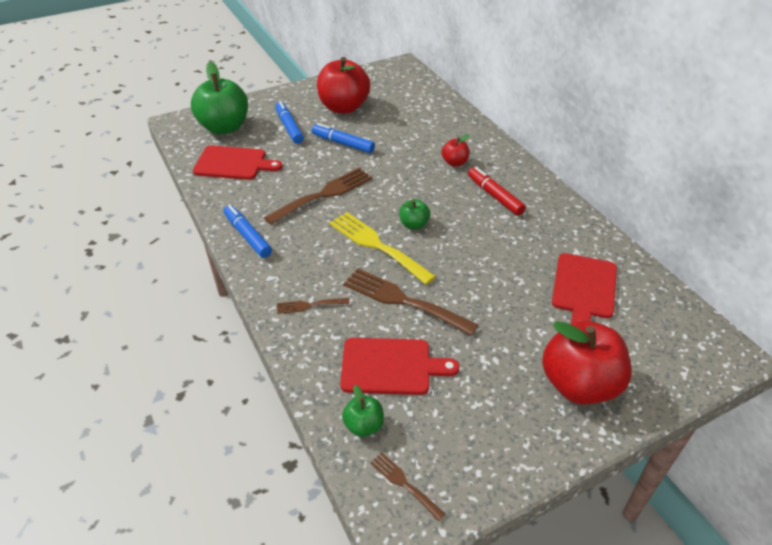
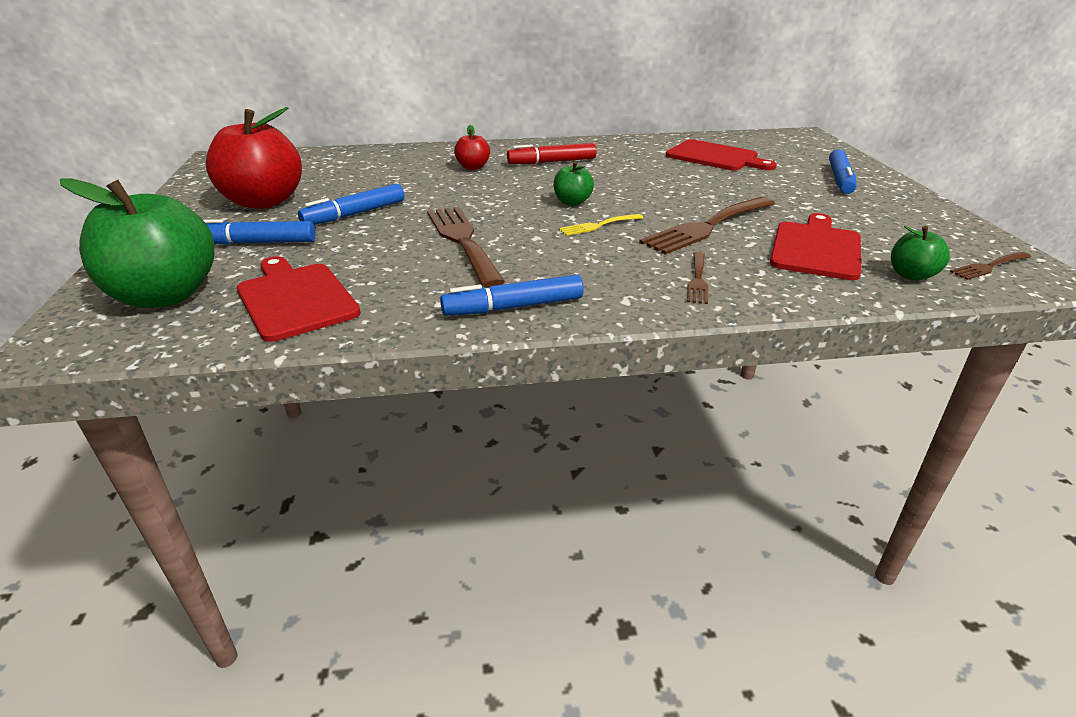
camera: 70 degrees left, 10 degrees down
red cutting board [193,145,282,180] -> red cutting board turned 60 degrees counterclockwise [237,256,361,342]
yellow fork [329,212,436,285] -> yellow fork [559,214,643,236], size x0.50
red apple [542,321,632,405] -> blue marker [829,149,857,194]

